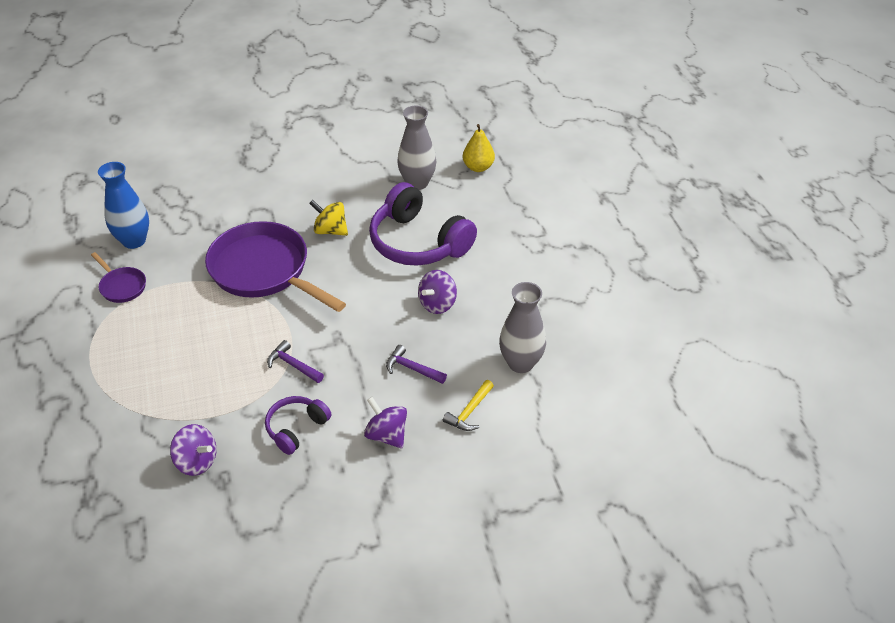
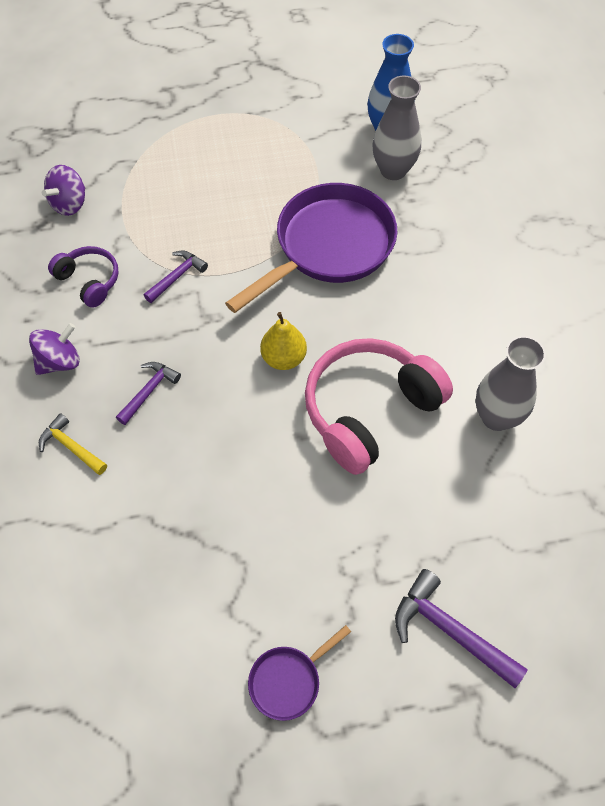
camera: 95 degrees right, 15 degrees up
purple pan [91,252,146,303] -> purple pan moved to [248,625,351,721]
yellow spinning top [309,200,348,236] -> none
purple headphones [369,182,477,266] -> pink headphones [305,338,453,475]
purple spinning top [418,270,457,314] -> none
yellow pear [463,124,495,172] -> yellow pear moved to [260,312,307,370]
grey vase [499,282,546,373] -> grey vase moved to [372,76,421,180]
none -> purple hammer [395,569,528,688]

